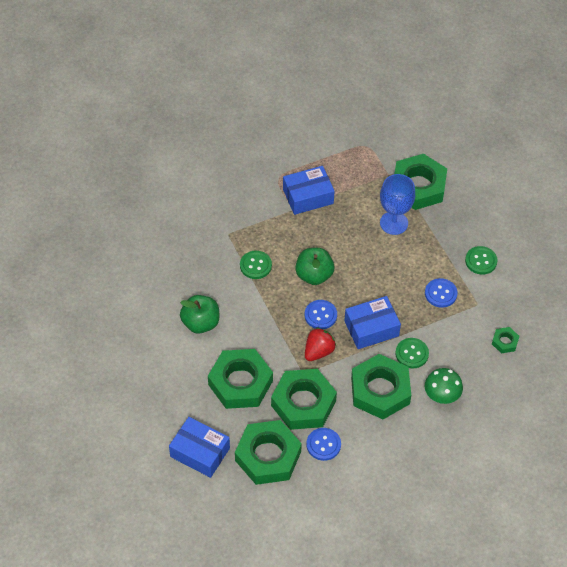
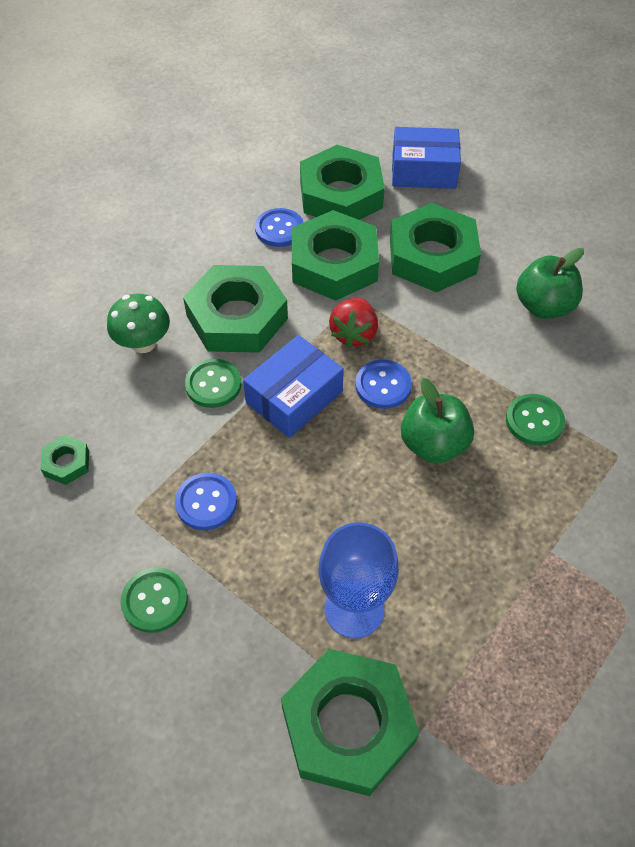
camera: 155 degrees right, 0 degrees up
blue box [283,166,335,215] -> none

